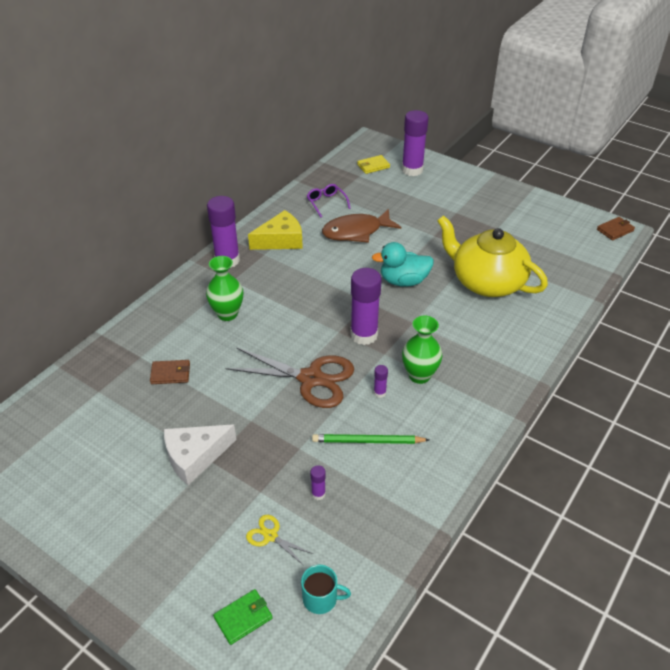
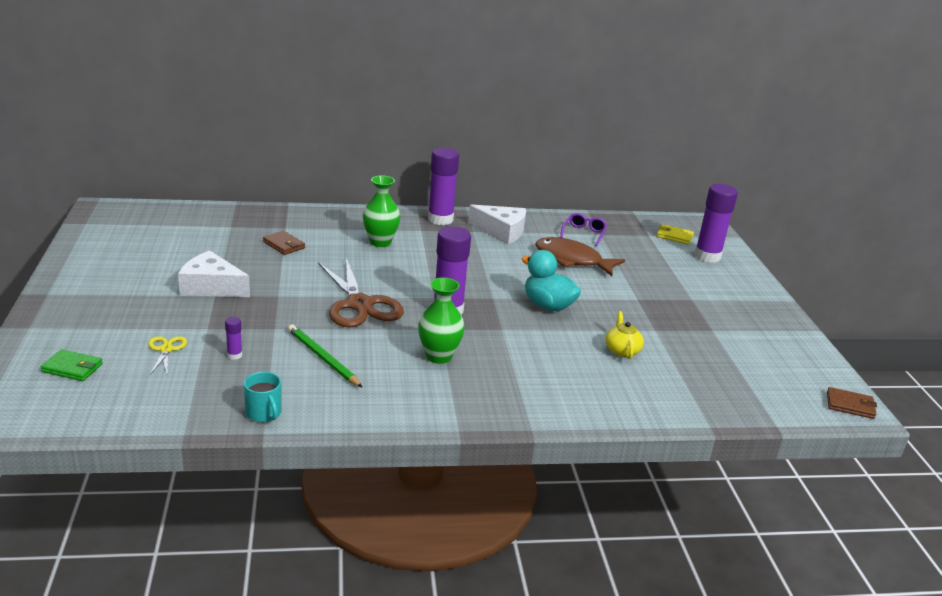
camera: 45 degrees right, 15 degrees down
yellow cheese [248,210,303,250] -> white cheese [468,205,526,244]
turquoise mug [301,565,351,614] -> turquoise mug moved to [244,372,282,422]
purple glue stick [374,365,388,398] -> none
yellow teapot [437,215,548,297] -> yellow teapot [605,311,644,359], size x0.40

